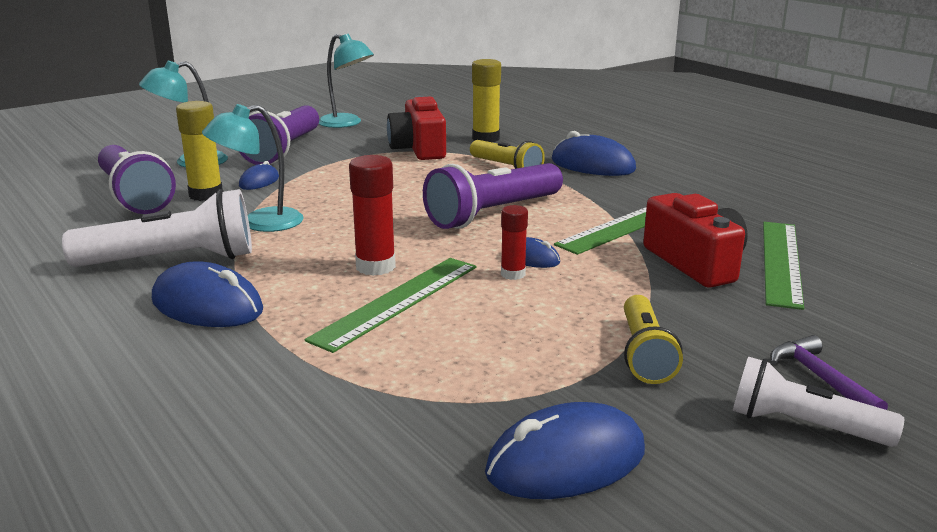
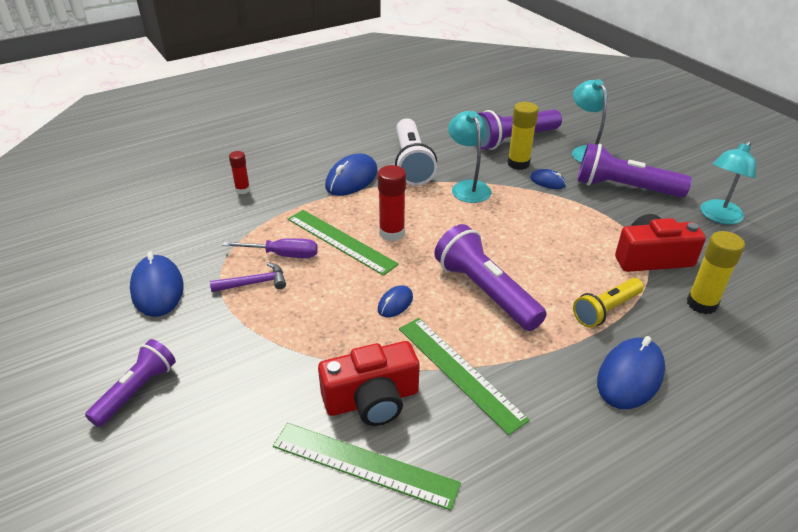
camera: 95 degrees right, 15 degrees up
red glue stick [501,205,528,280] -> red glue stick moved to [229,151,250,194]
yellow flashlight [624,295,683,384] -> none
white flashlight [733,356,904,447] -> purple flashlight [85,339,176,427]
purple hammer [770,335,888,410] -> purple hammer moved to [210,262,286,292]
none -> purple screwdriver [222,238,318,258]

